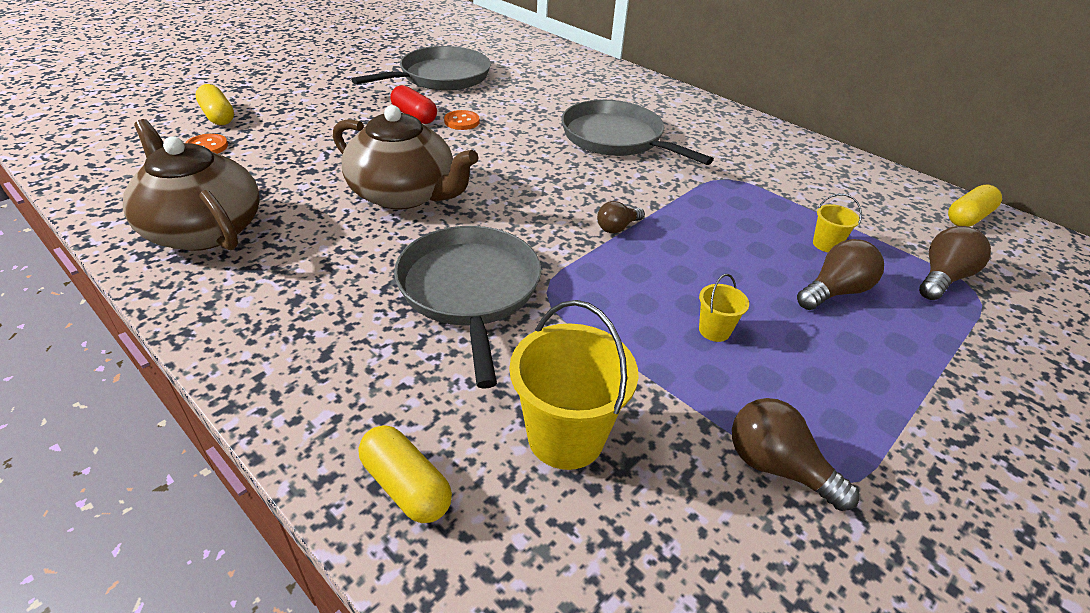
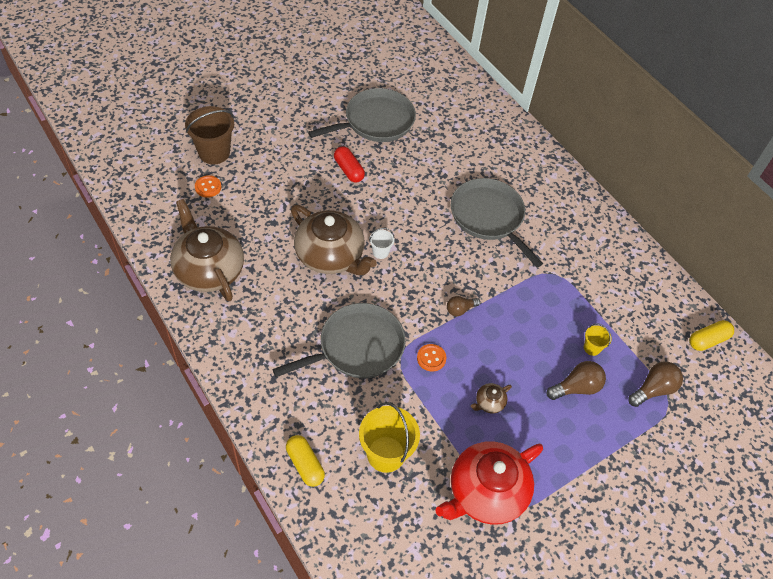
camera: 10 degrees right, 15 degrees up
yellow capsule [195,84,234,125] -> brown bucket [185,106,234,164]
grey pan [394,226,541,389] -> grey pan turned 60 degrees clockwise [272,303,406,378]
orange button [444,110,480,130] -> orange button moved to [417,344,446,372]
yellow bucket [699,274,749,342] -> brown teapot [471,383,512,413]
brown light bulb [732,398,859,511] -> red teapot [435,441,543,525]
none -> white bucket [369,228,394,259]

